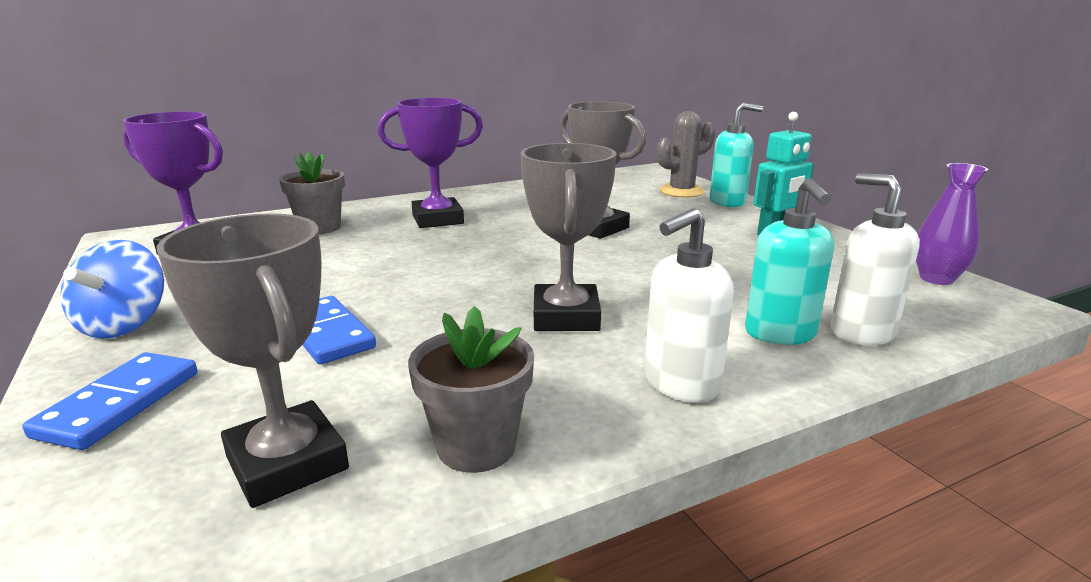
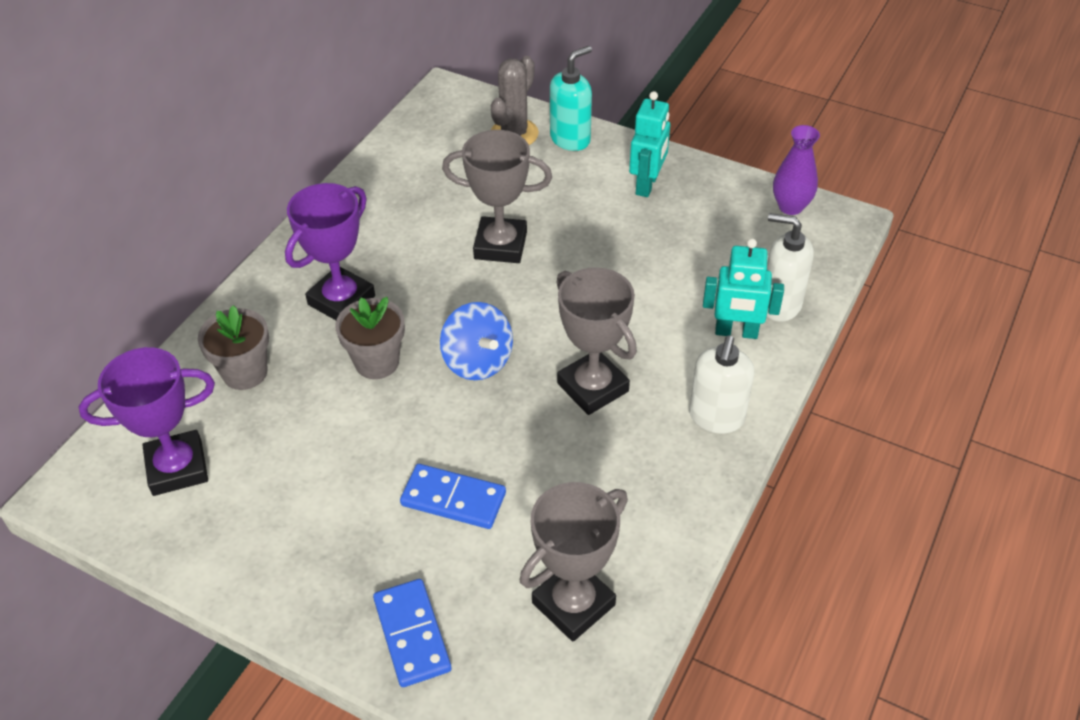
camera: 35 degrees left, 25 degrees up
blue spinning top [60,240,164,339] -> blue spinning top moved to [440,302,513,380]
grey trophy [156,213,349,508] -> grey trophy turned 60 degrees counterclockwise [520,482,628,642]
grey flower pot [408,306,534,473] -> grey flower pot moved to [335,297,405,379]
turquoise soap dispenser [745,178,834,345] -> turquoise robot [703,238,784,339]

